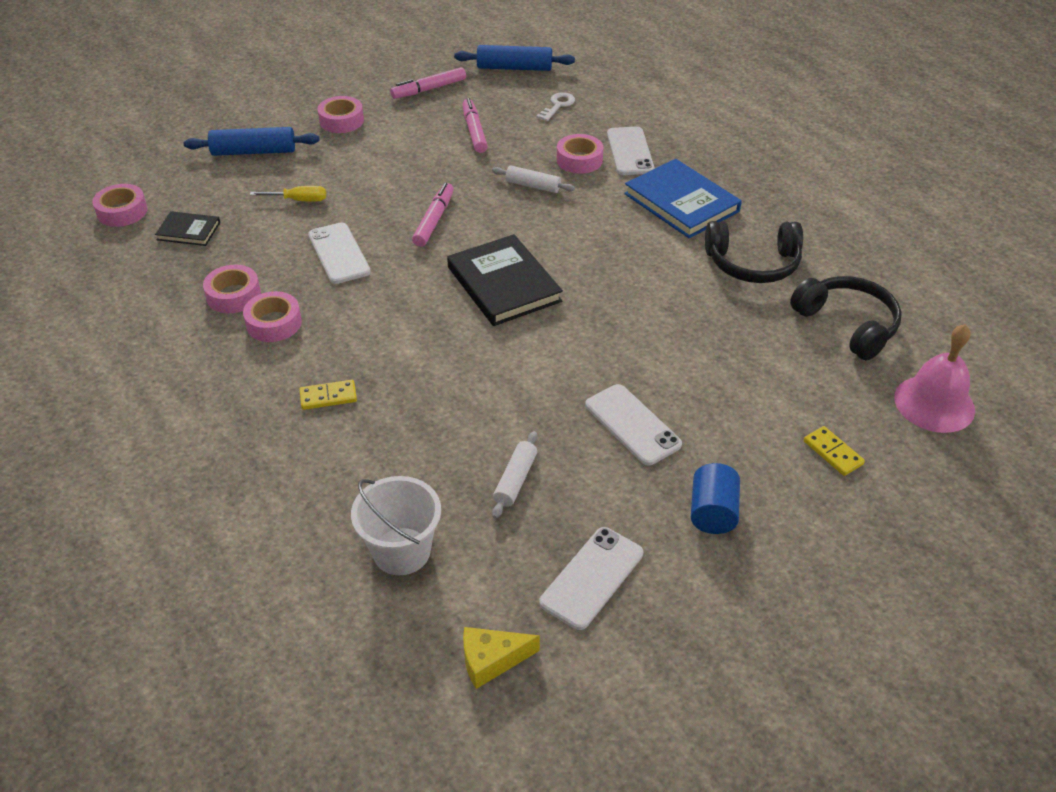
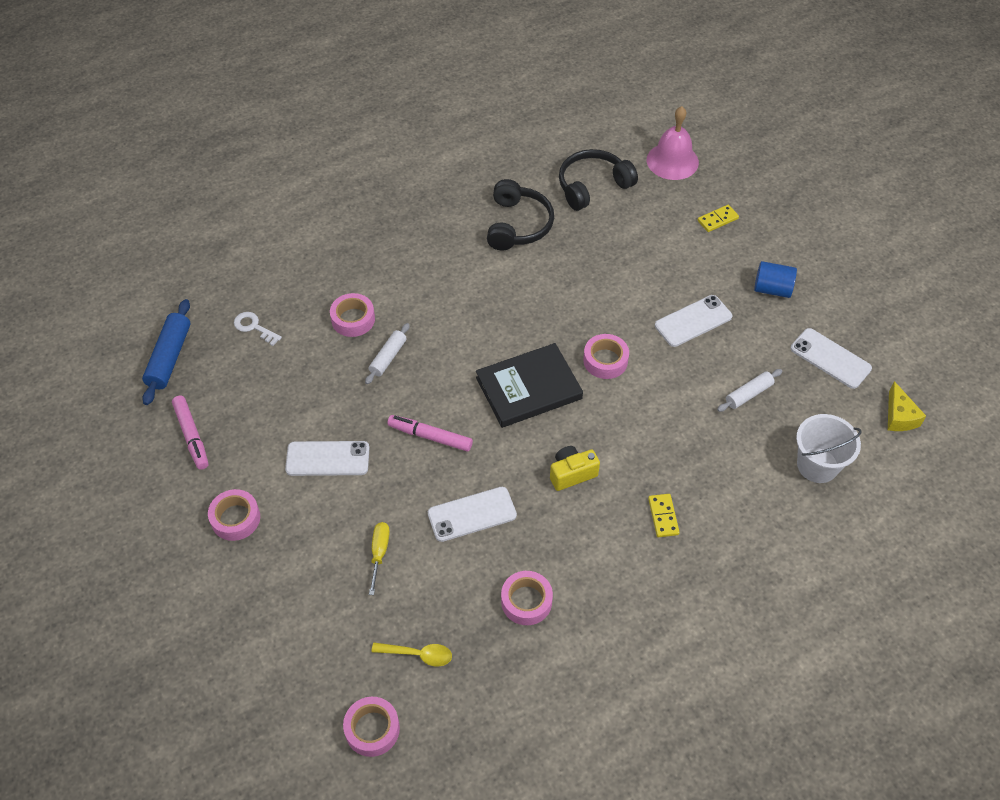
camera: 85 degrees left, 10 degrees up
black book [155,211,220,246] -> yellow spoon [371,642,452,667]
blue rolling pin [184,127,319,156] -> none
pink tape [243,291,302,342] -> pink tape moved to [583,334,629,379]
pink marker [462,98,488,153] -> none
white rolling pin [492,431,538,519] -> white rolling pin turned 60 degrees counterclockwise [717,369,782,412]
white phone [607,126,654,175] -> white phone moved to [285,441,369,476]
blue book [624,159,742,238] -> none
none -> yellow camera [550,446,600,491]

